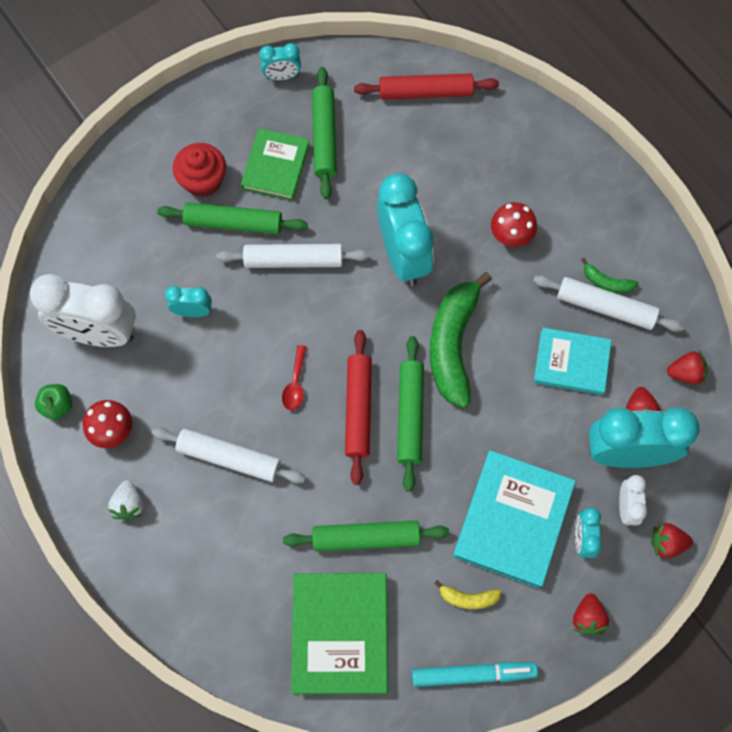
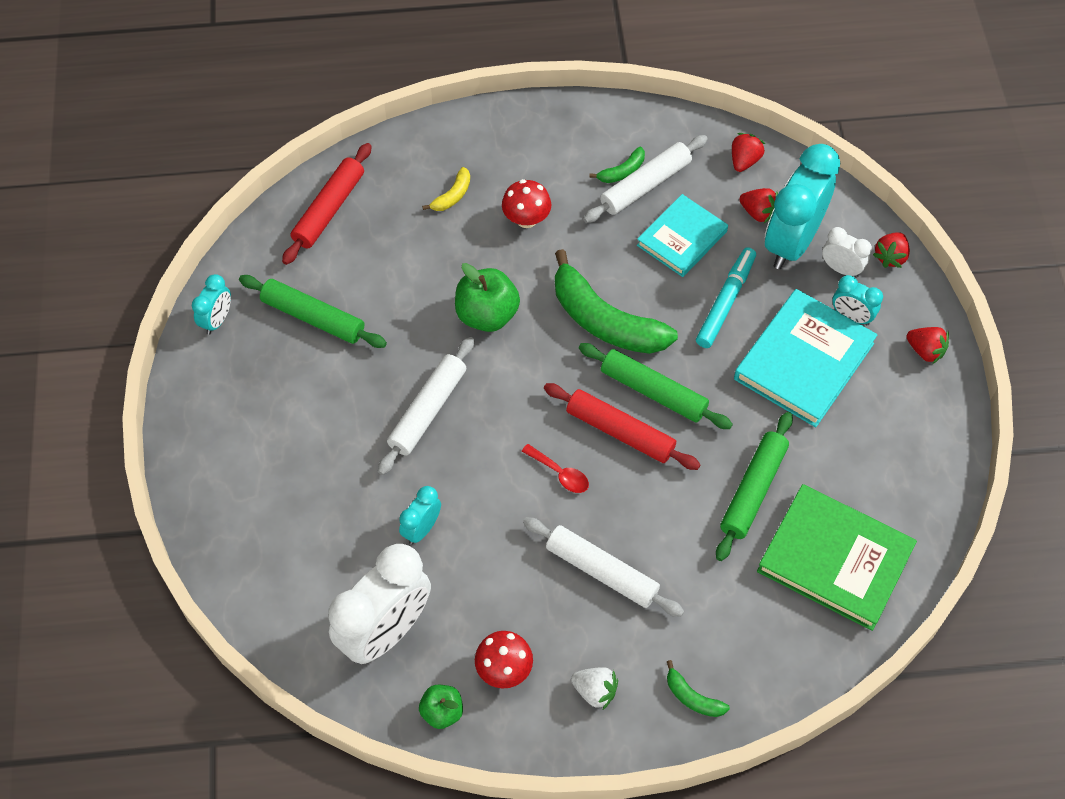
camera: 60 degrees left, 10 degrees down
white rolling pin [151,427,306,484] -> white rolling pin turned 75 degrees clockwise [523,517,684,617]
green rolling pin [157,202,308,234] -> none
red cupcake [173,143,226,197] -> none
green book [241,128,310,201] -> none
turquoise clock [377,173,434,286] -> green apple [455,263,520,332]
turquoise marker [412,662,538,687] -> turquoise marker moved to [696,247,756,348]
yellow banana [434,580,502,609] -> yellow banana moved to [422,167,470,211]
turquoise book [453,450,576,589] -> turquoise book turned 75 degrees clockwise [734,289,878,427]
none -> green banana [667,660,730,717]

